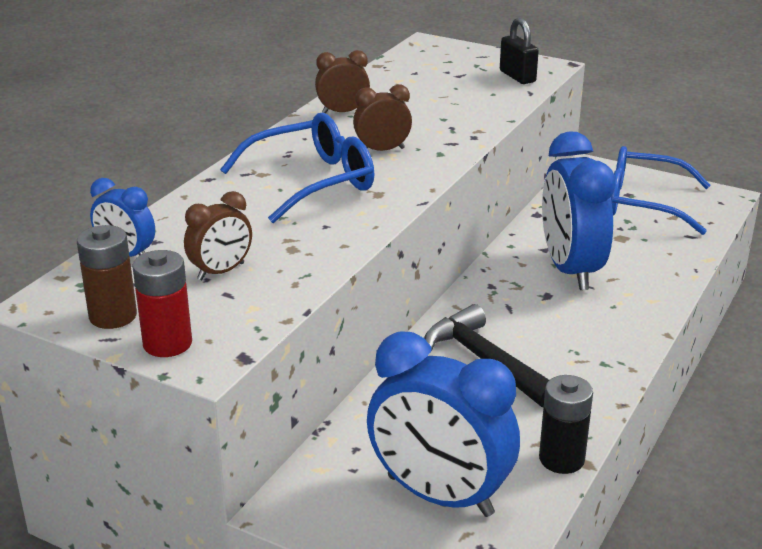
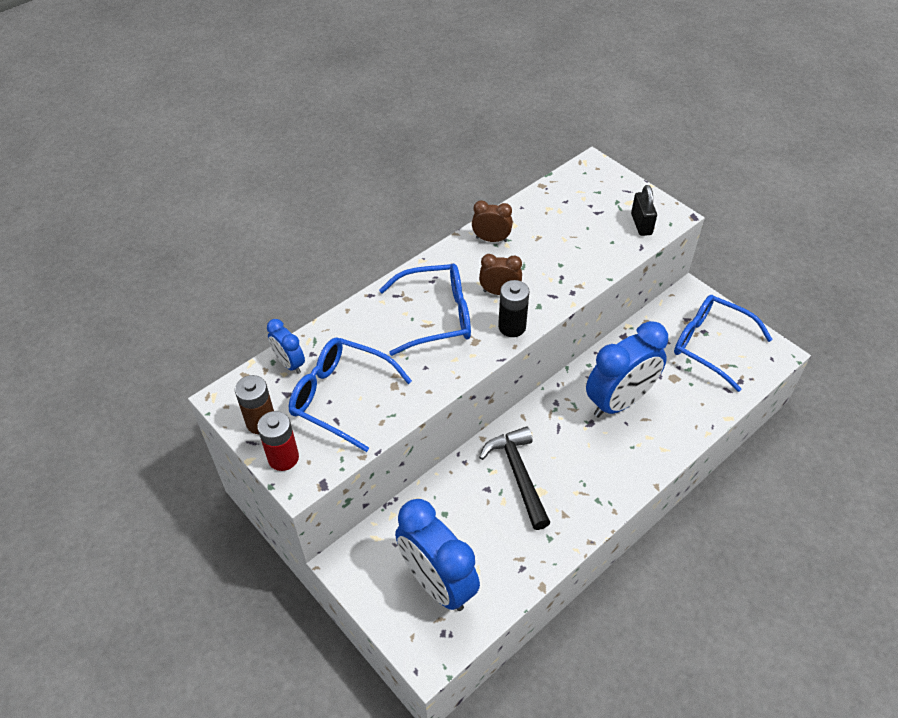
camera: 20 degrees right, 20 degrees up
brown clock [184,191,252,280] -> blue glasses [289,338,412,452]
black battery [539,375,593,474] -> black battery moved to [498,280,530,337]
blue clock [542,131,616,290] -> blue clock turned 135 degrees counterclockwise [586,321,668,417]

